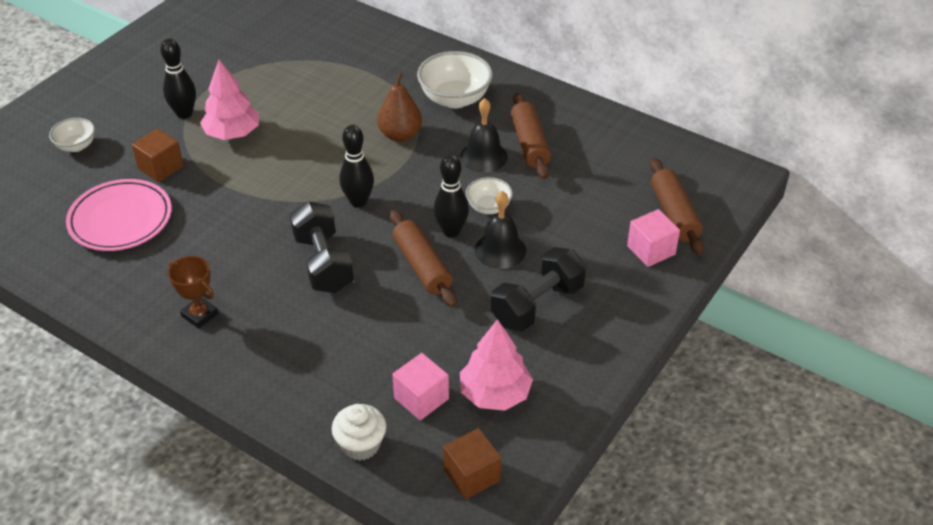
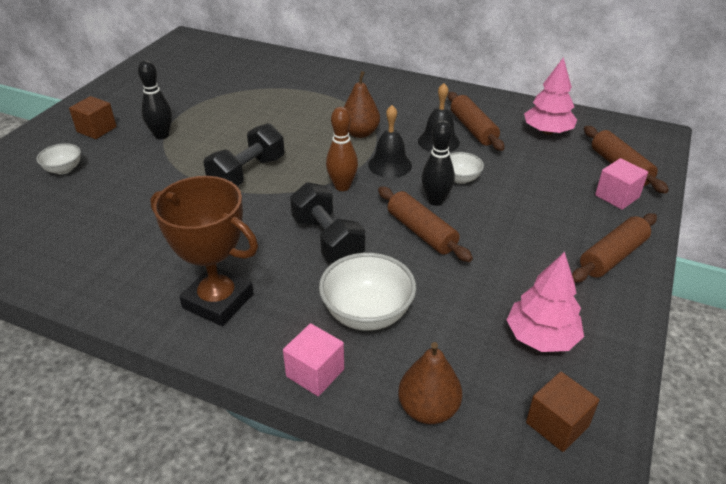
camera: 10 degrees left, 5 degrees down
pink plate [66,179,172,251] -> none
brown cube [132,128,184,182] -> brown cube moved to [69,96,117,139]
brown trophy [168,256,218,329] -> brown trophy [150,176,258,326], size x1.89
pink tree [200,60,259,140] -> pink tree moved to [524,57,577,135]
white cupcake [332,404,387,461] -> brown pear [398,342,462,424]
black bowling pin [339,125,374,208] -> brown bowling pin [326,107,358,191]
pink cube [392,353,449,420] -> pink cube moved to [283,323,344,396]
white bowl [417,51,493,108] -> white bowl moved to [319,253,416,331]
black bell [475,191,526,269] -> black bell moved to [368,105,412,178]
black dumbbell [491,247,586,332] -> black dumbbell moved to [204,123,284,186]
none -> brown rolling pin [572,213,657,283]

